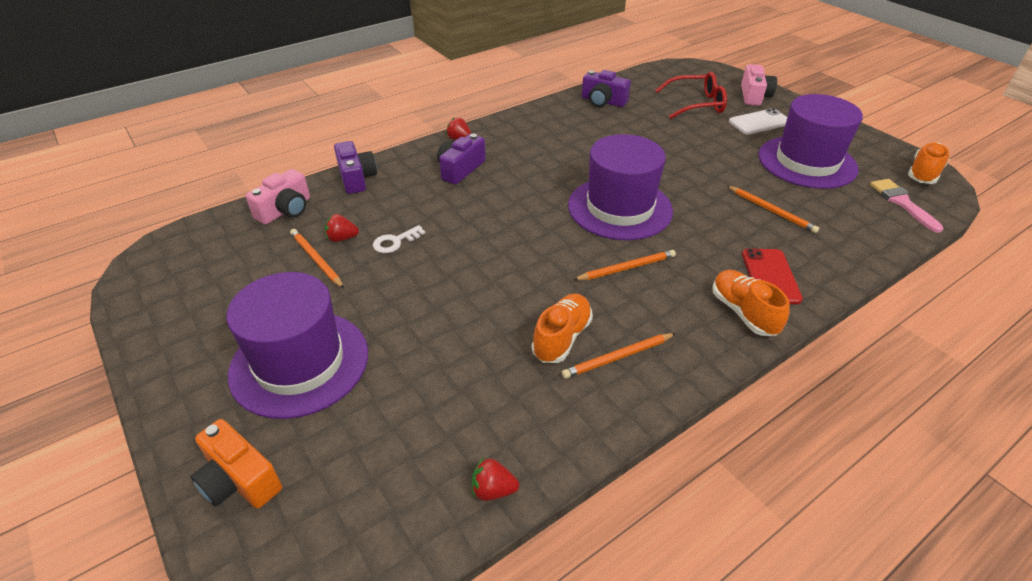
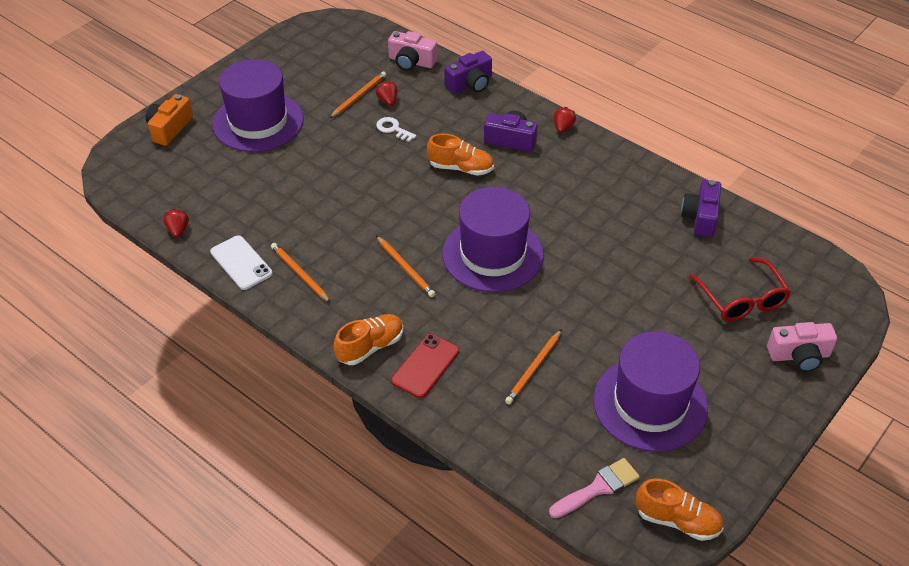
camera: 75 degrees right, 5 degrees up
orange shoe [532,294,593,363] -> orange shoe moved to [427,134,494,176]
white phone [729,108,787,135] -> white phone moved to [210,235,273,290]
red phone [742,248,803,304] -> red phone turned 45 degrees counterclockwise [391,334,459,398]

